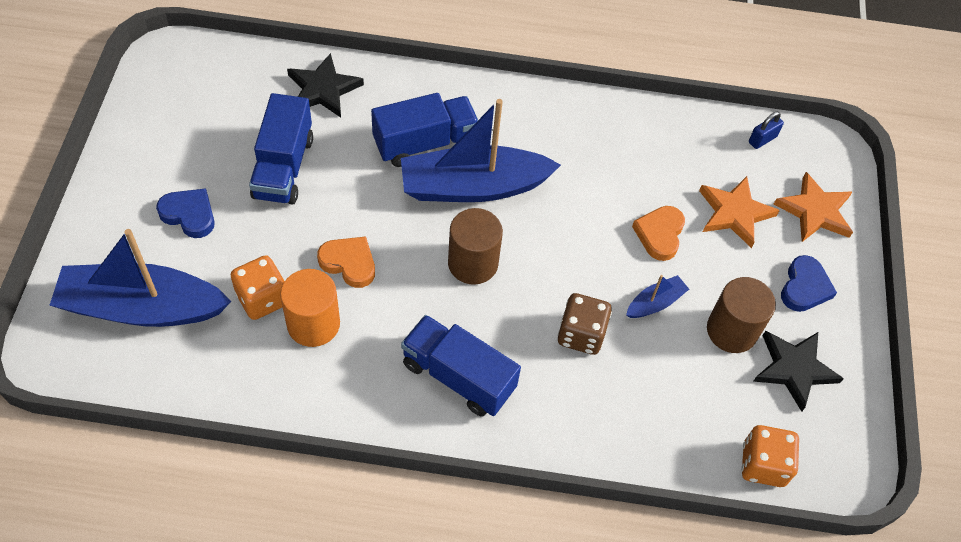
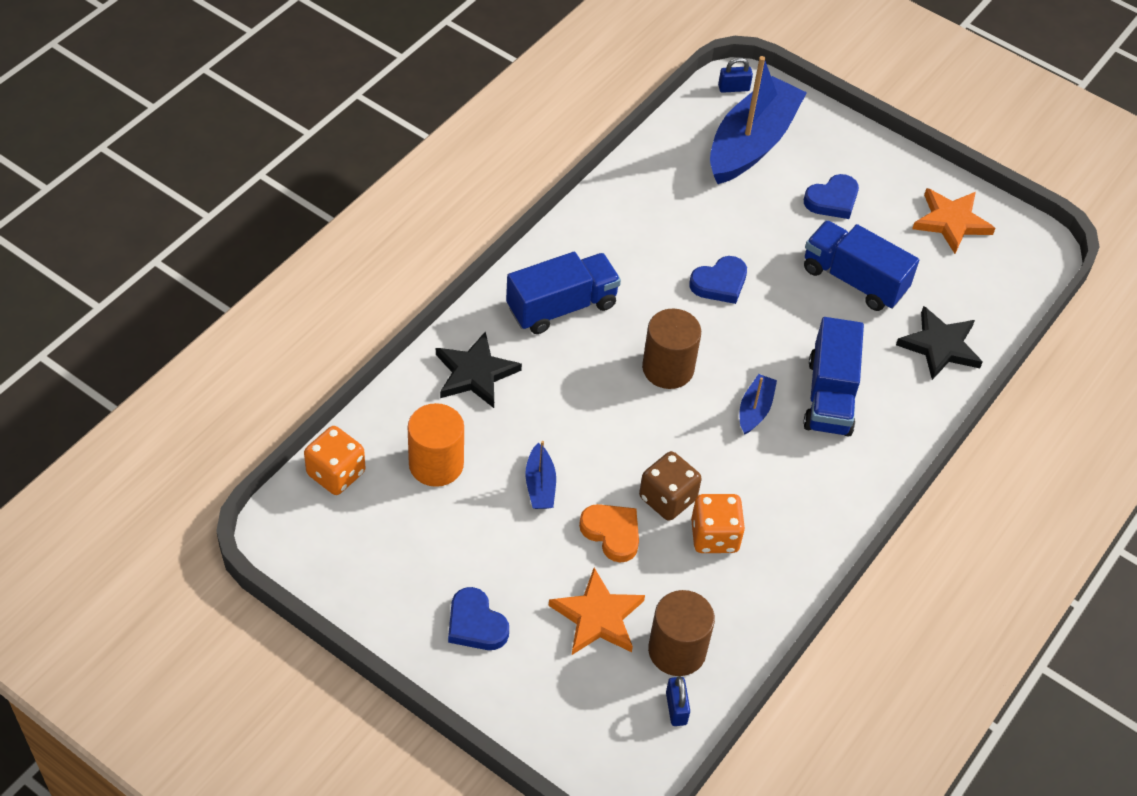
camera: 120 degrees right, 5 degrees down
orange dice [231,255,285,320] -> orange dice moved to [691,494,745,553]
orange cylinder [280,269,340,347] -> orange cylinder moved to [408,403,464,487]
orange heart [317,236,375,288] -> blue heart [689,256,747,304]
blue boat [401,99,561,202] -> blue boat [740,374,777,435], size x0.44
brown dice [558,293,612,355] -> brown dice moved to [639,451,702,521]
brown cylinder [707,277,776,353] -> brown cylinder moved to [648,590,715,676]
black star [753,331,844,412] -> black star moved to [436,331,522,408]
orange star [774,172,853,242] -> orange star moved to [912,188,995,254]
none -> blue padlock [718,57,753,93]

